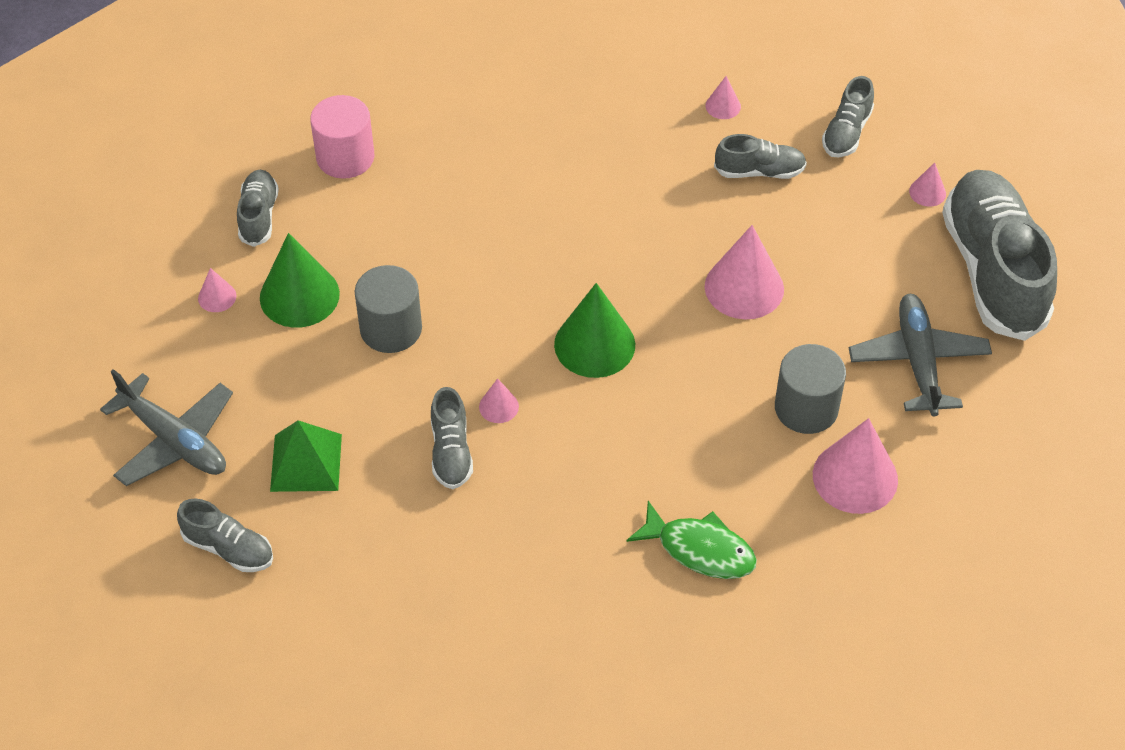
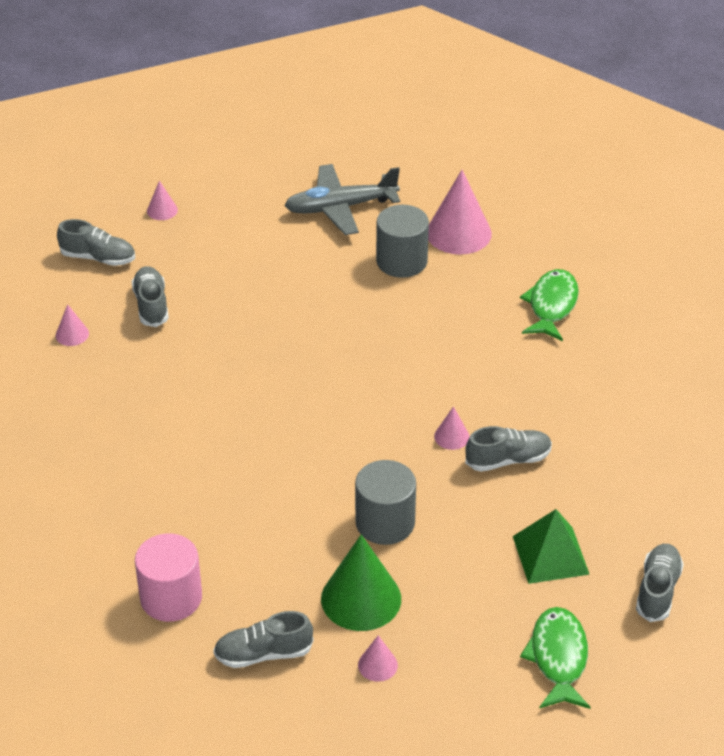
camera: 100 degrees left, 10 degrees down
grey plane [100,369,233,486] -> green fish [520,607,591,709]
green cone [554,283,635,378] -> none
pink cone [705,225,784,319] -> none
grey shoe [942,170,1057,341] -> none

